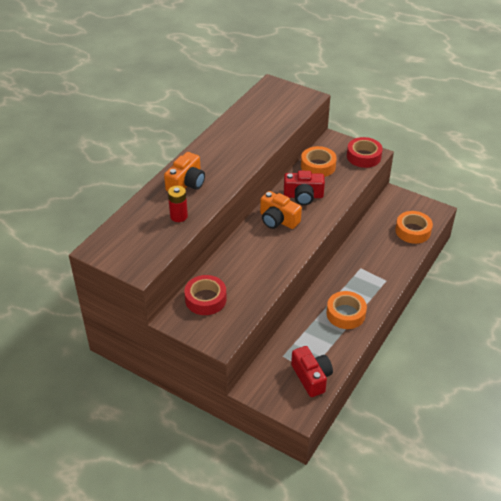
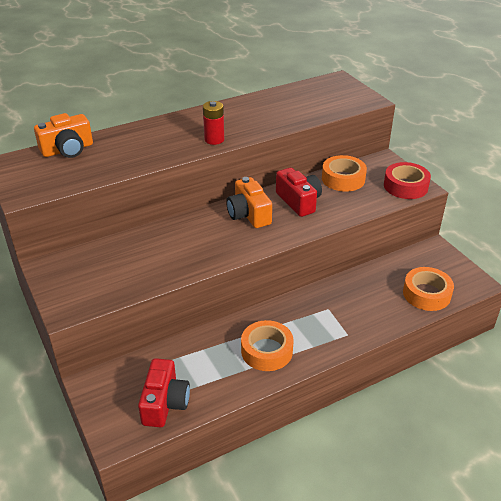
camera: 30 degrees right, 5 degrees down
orange camera [164,152,205,192] -> orange camera moved to [34,113,93,158]
red battery [168,186,188,222] -> red battery moved to [203,101,224,145]
red tape [184,275,227,315] -> none
red camera [284,171,325,205] -> red camera turned 150 degrees counterclockwise [276,168,322,217]

